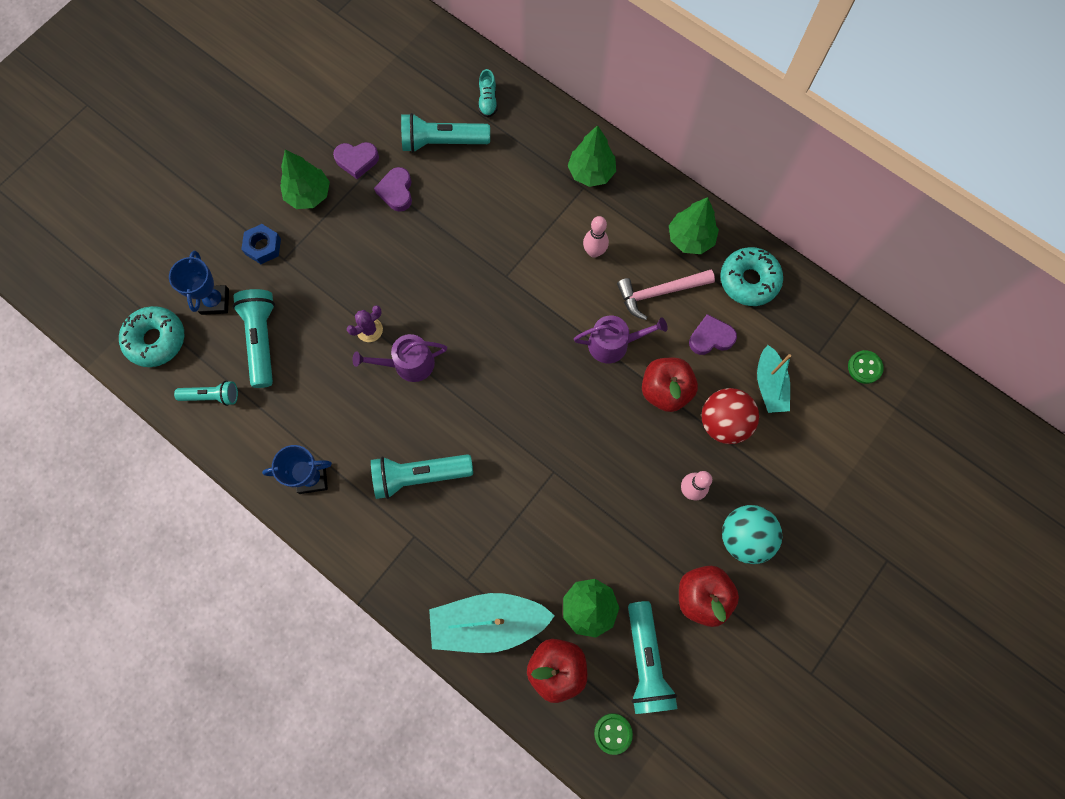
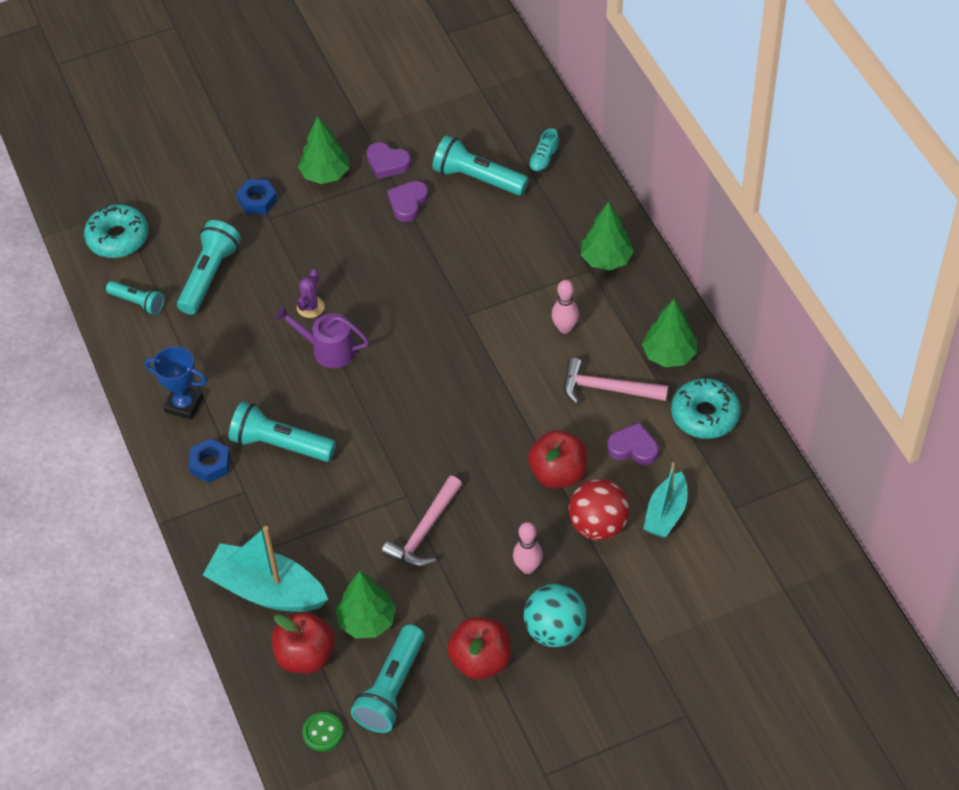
camera: 30 degrees right, 20 degrees down
blue trophy [169,251,229,315] -> none
purple cactus [347,305,383,342] -> purple cactus turned 60 degrees counterclockwise [297,269,325,318]
purple watering can [574,316,668,363] -> none
green button [848,350,884,384] -> none
none -> blue nut [189,438,231,483]
none -> pink hammer [381,476,462,567]

